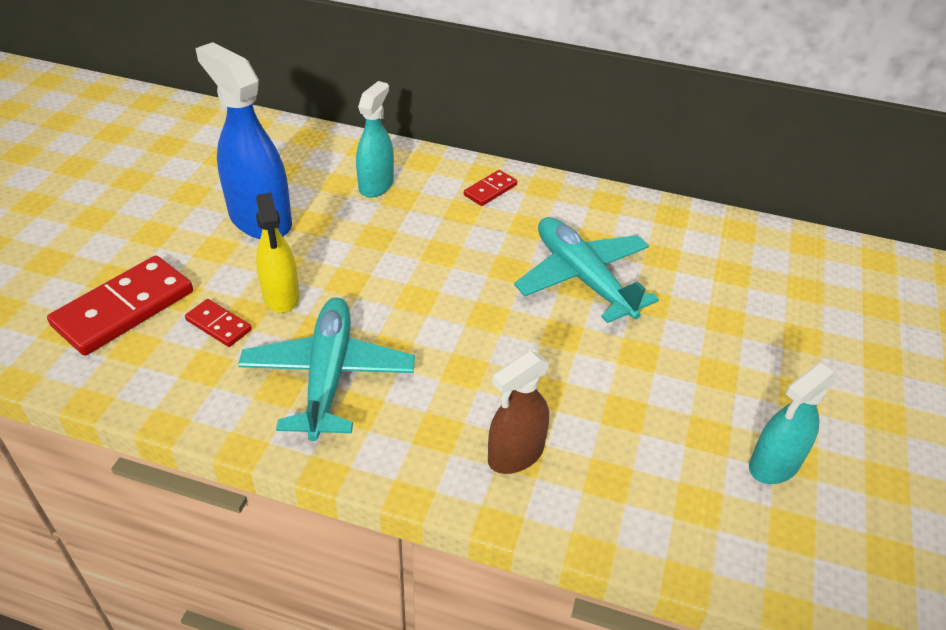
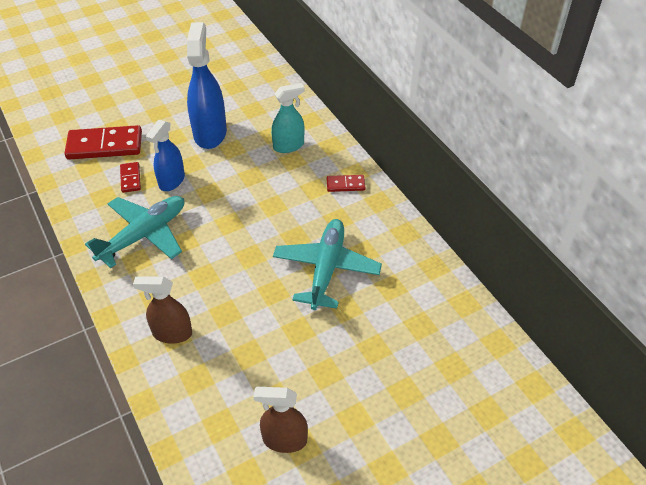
camera: 45 degrees right, 5 degrees up
yellow spray bottle [256,193,300,313] -> blue spray bottle [146,120,185,191]
turquoise spray bottle [749,363,838,484] -> brown spray bottle [253,387,308,453]

